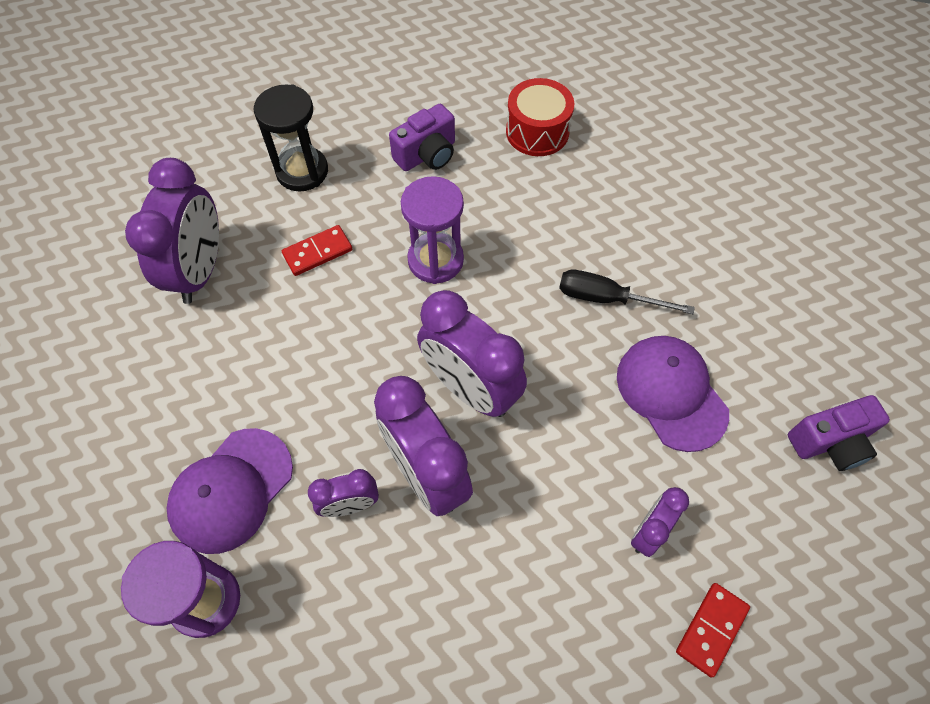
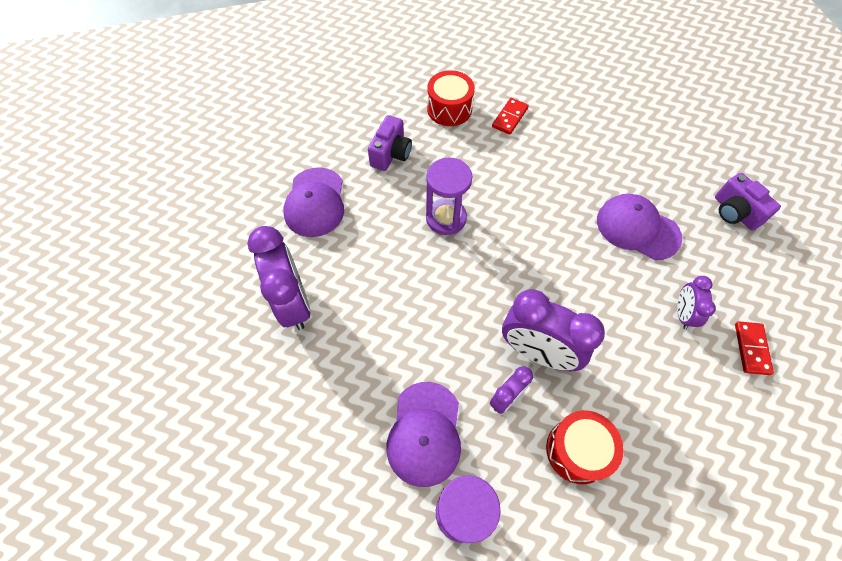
camera: 30 degrees left, 0 degrees up
black hourglass [253,84,328,192] -> purple cap [283,167,344,237]
red domino [282,225,352,276] -> red domino moved to [492,98,529,135]
purple clock [417,290,527,417] -> none
black screwdriver [559,270,695,314] -> none
purple camera [788,395,890,471] -> purple camera turned 105 degrees clockwise [715,173,781,230]
none -> red drum [546,410,624,485]

